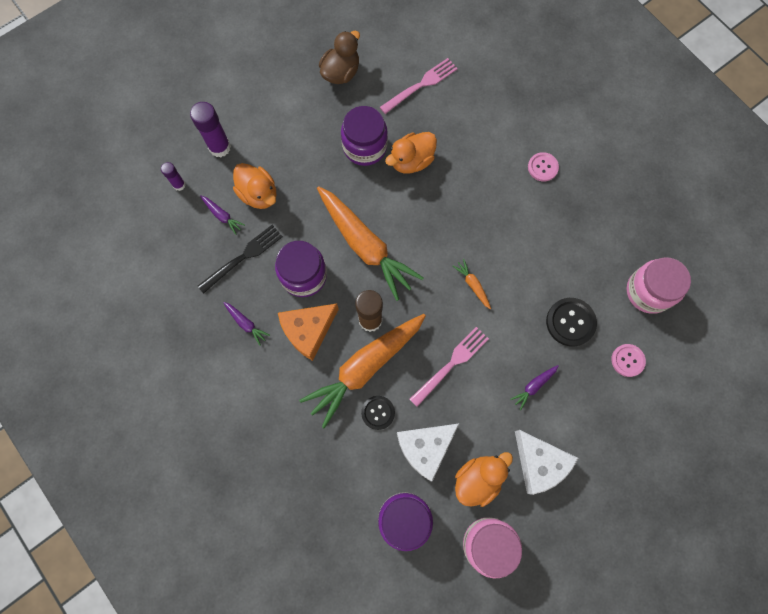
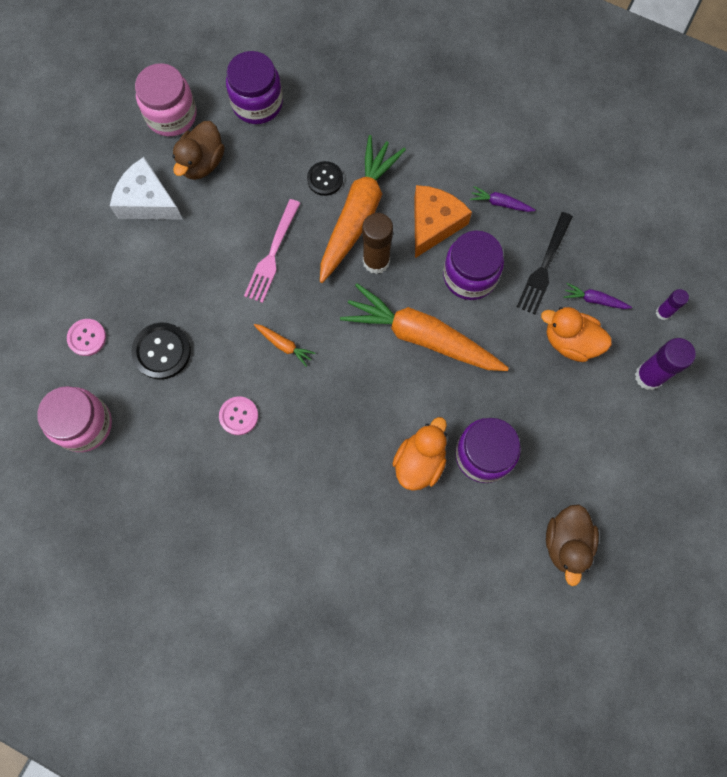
camera: 155 degrees right, 0 degrees up
pink fork [380,58,458,114] -> none
white cheese [397,424,459,481] -> none
orange duck [455,452,513,507] -> brown duck [172,121,225,180]
purple carrot [510,365,559,410] -> none
pink button [528,152,559,182] -> pink button moved to [219,396,258,435]

